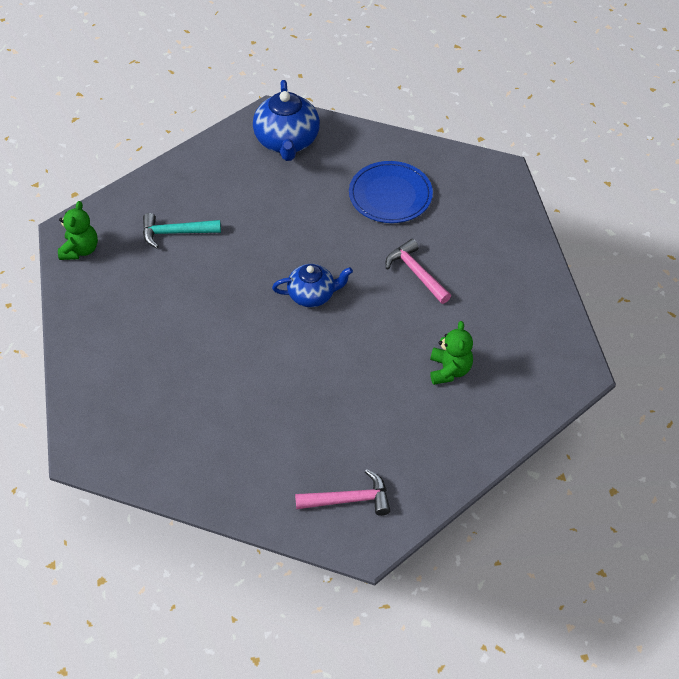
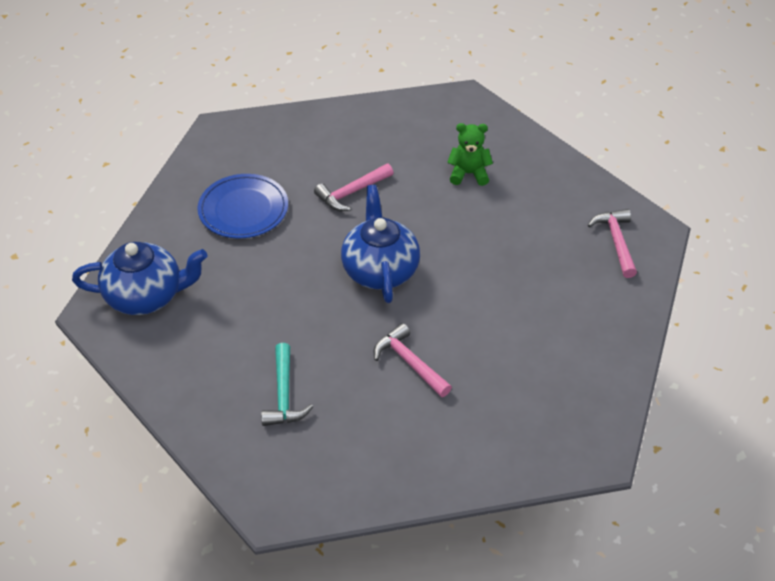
camera: 90 degrees left, 5 degrees down
green teddy bear [58,201,98,260] -> none
blue teapot [272,264,353,307] -> blue teapot [341,185,420,303], size x1.56
none -> pink hammer [374,323,452,397]

